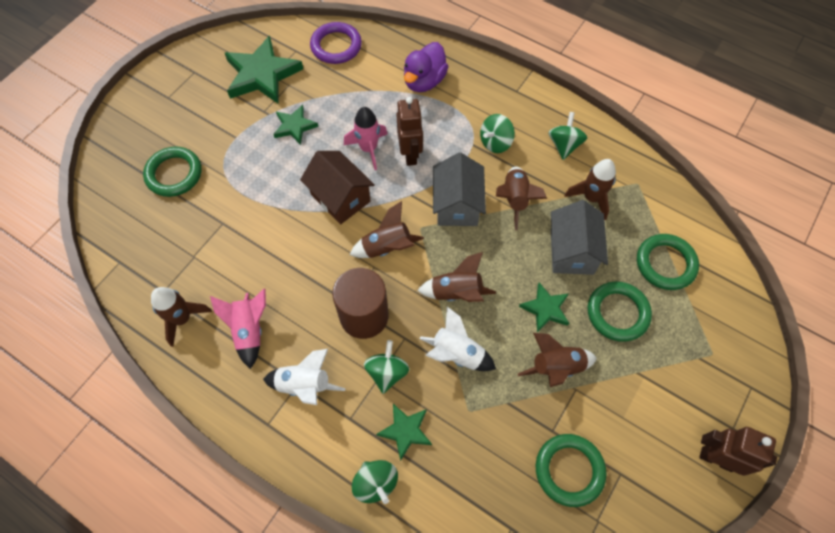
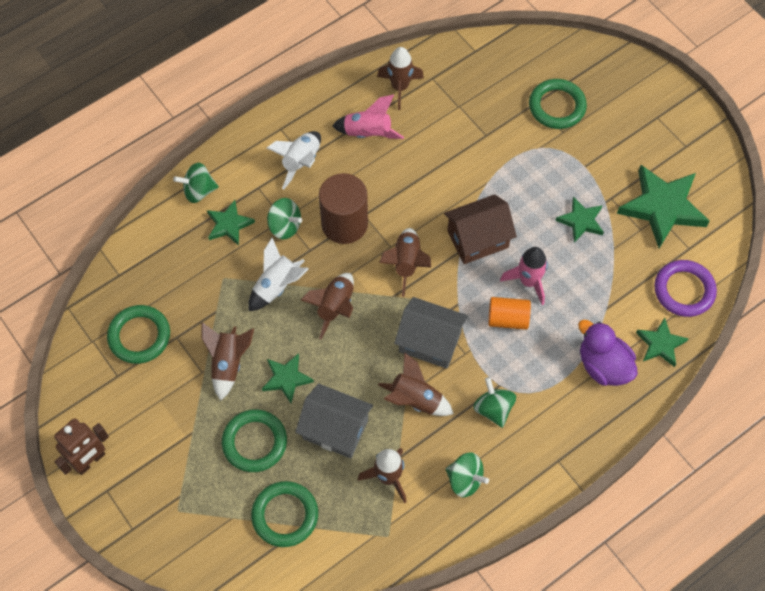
camera: 110 degrees right, 0 degrees up
brown robot [396,97,423,166] -> orange cylinder [488,297,531,330]
none -> green star [636,318,689,367]

